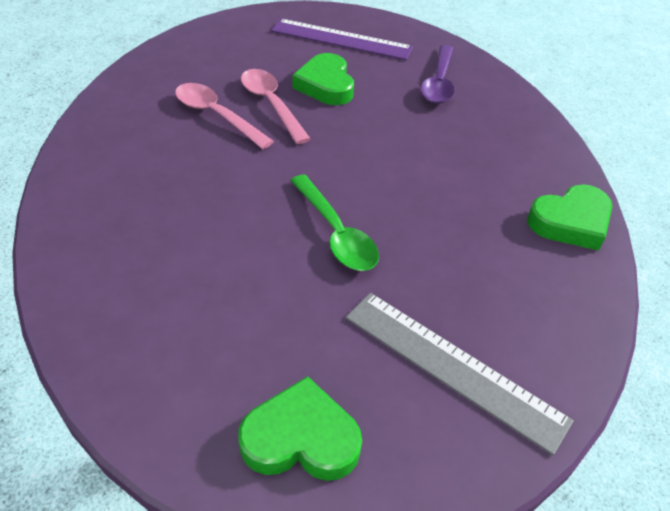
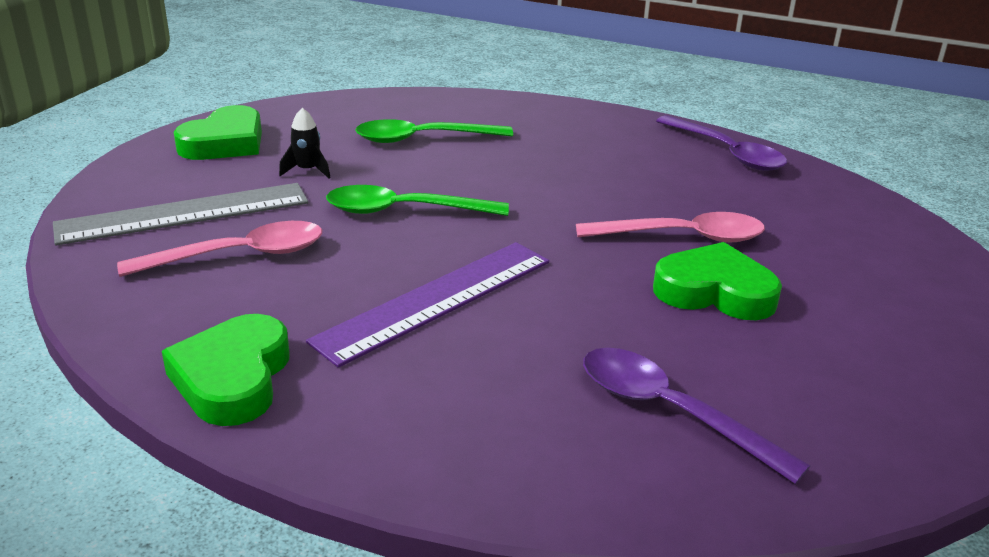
camera: 120 degrees right, 15 degrees down
pink spoon [175,83,274,149] -> pink spoon moved to [117,221,322,277]
purple ruler [271,19,413,60] -> purple ruler moved to [306,242,549,367]
none -> black rocket [279,108,330,178]
none -> green spoon [355,119,513,143]
none -> purple spoon [656,115,787,171]

